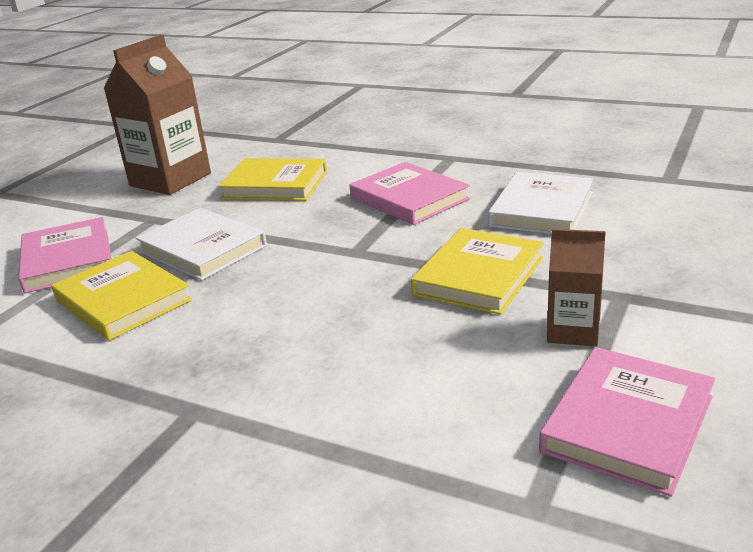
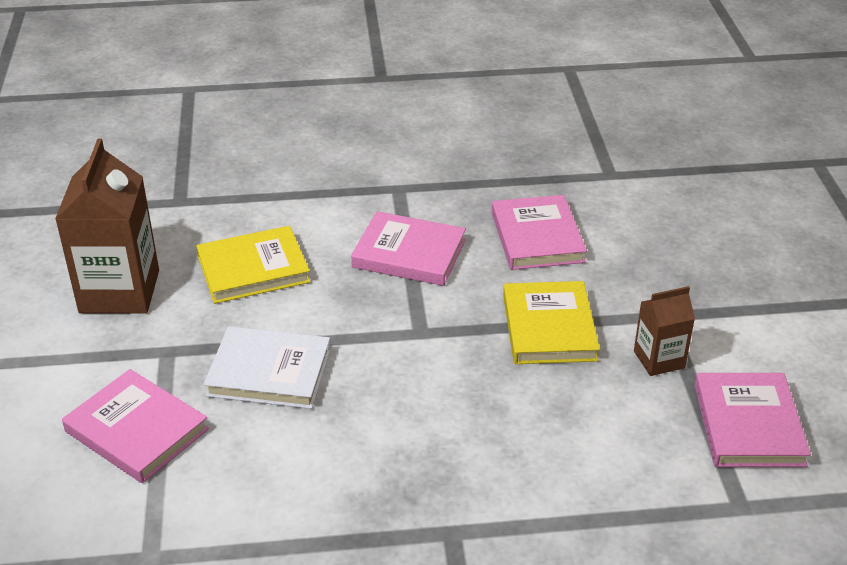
camera: 35 degrees left, 10 degrees up
yellow book [51,251,192,341] -> none
white book [488,172,593,234] -> pink book [492,195,587,270]

